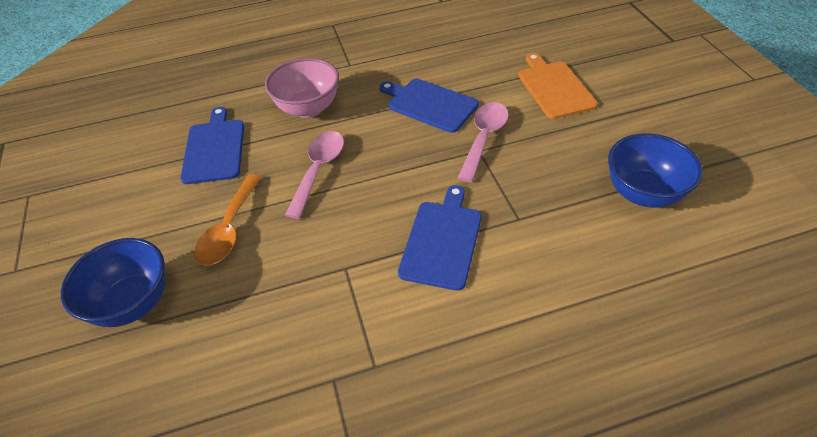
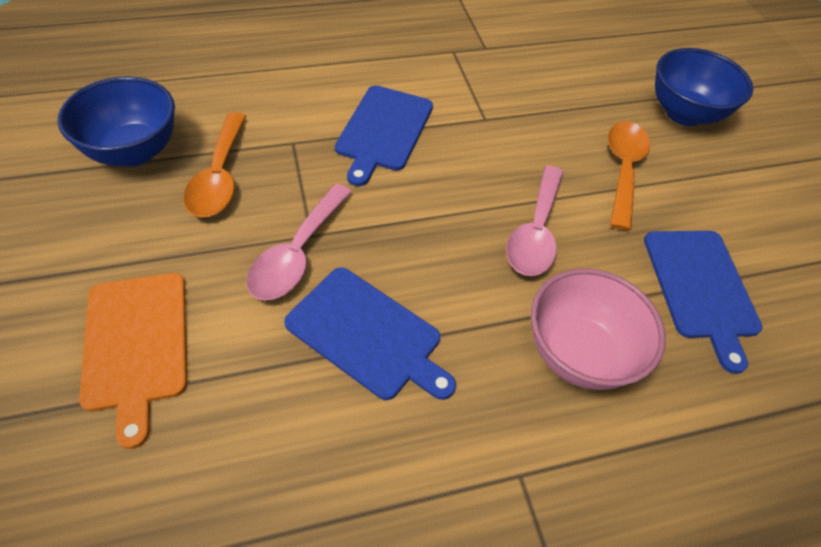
camera: 175 degrees right, 5 degrees up
none -> orange spoon [183,112,246,217]

